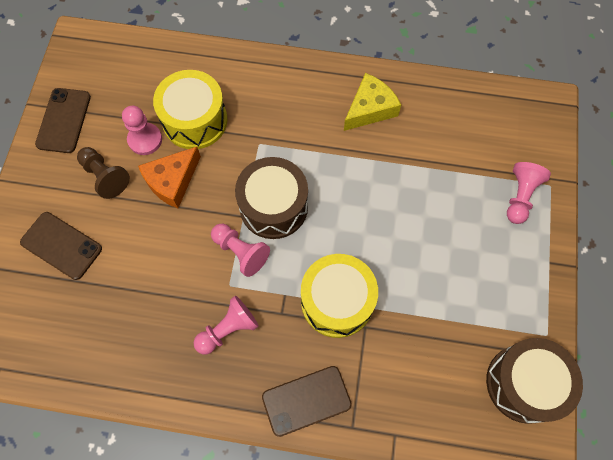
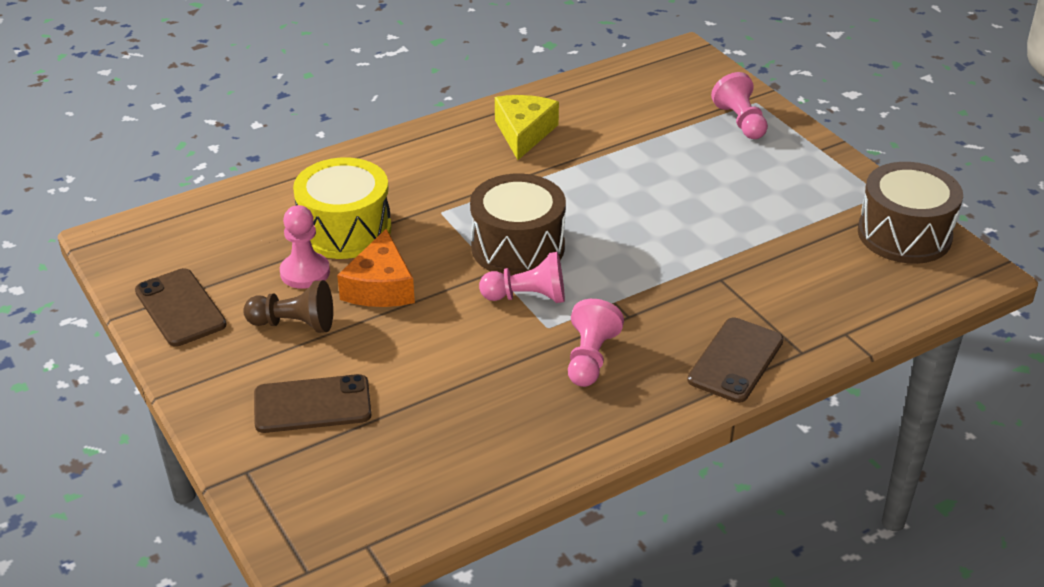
camera: 40 degrees left, 30 degrees down
yellow drum [301,254,378,338] -> none

